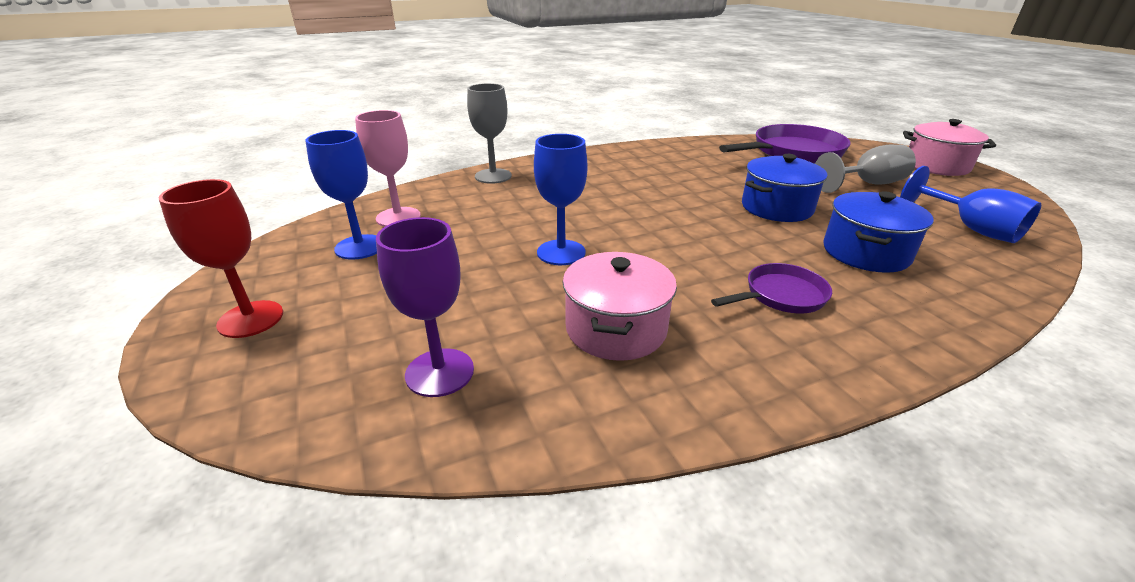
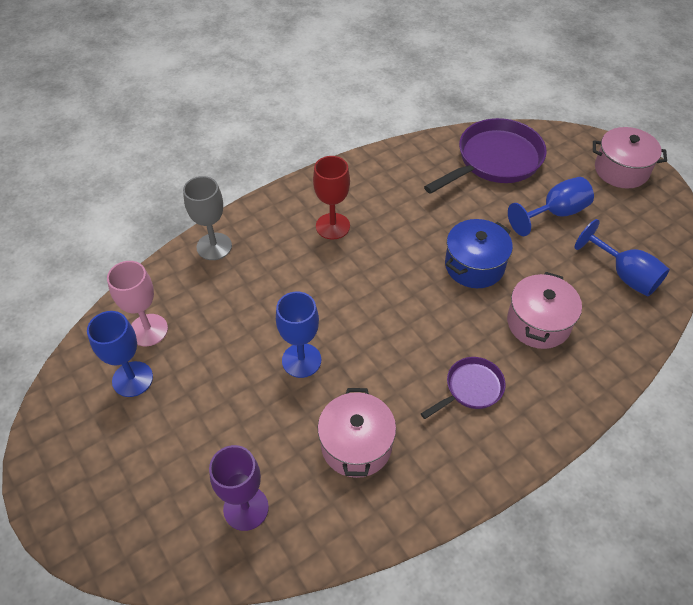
camera: 10 degrees left, 20 degrees up
red goblet [159,179,283,338] -> red goblet moved to [313,156,350,240]
grey goblet [815,145,916,193] -> blue goblet [508,177,594,236]
blue pot [823,191,934,273] -> pink pot [507,272,582,349]

